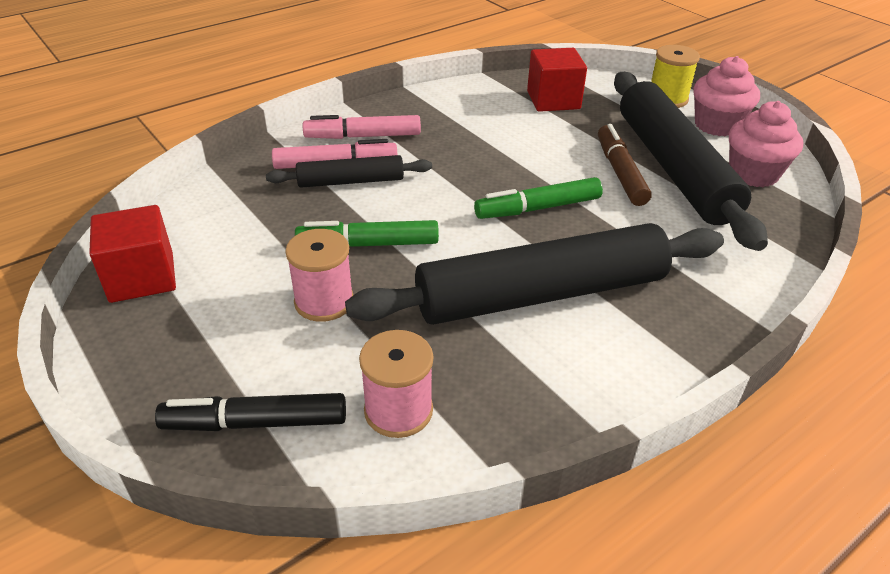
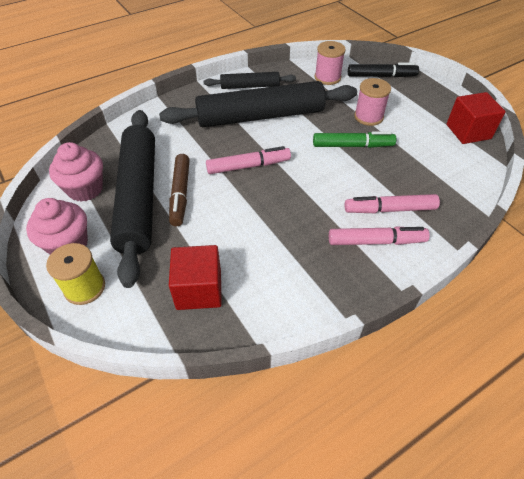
camera: 175 degrees left, 10 degrees up
black rolling pin [266,155,432,188] -> black rolling pin moved to [204,72,296,89]
green marker [474,177,603,219] -> pink marker [206,146,291,174]

